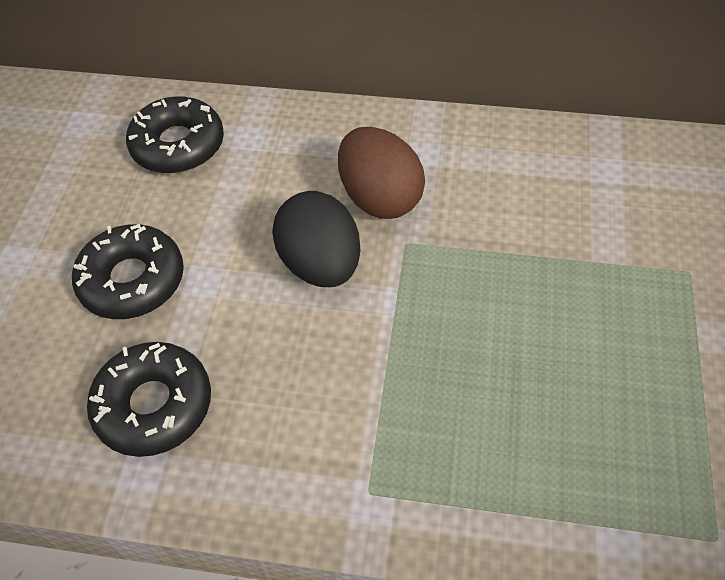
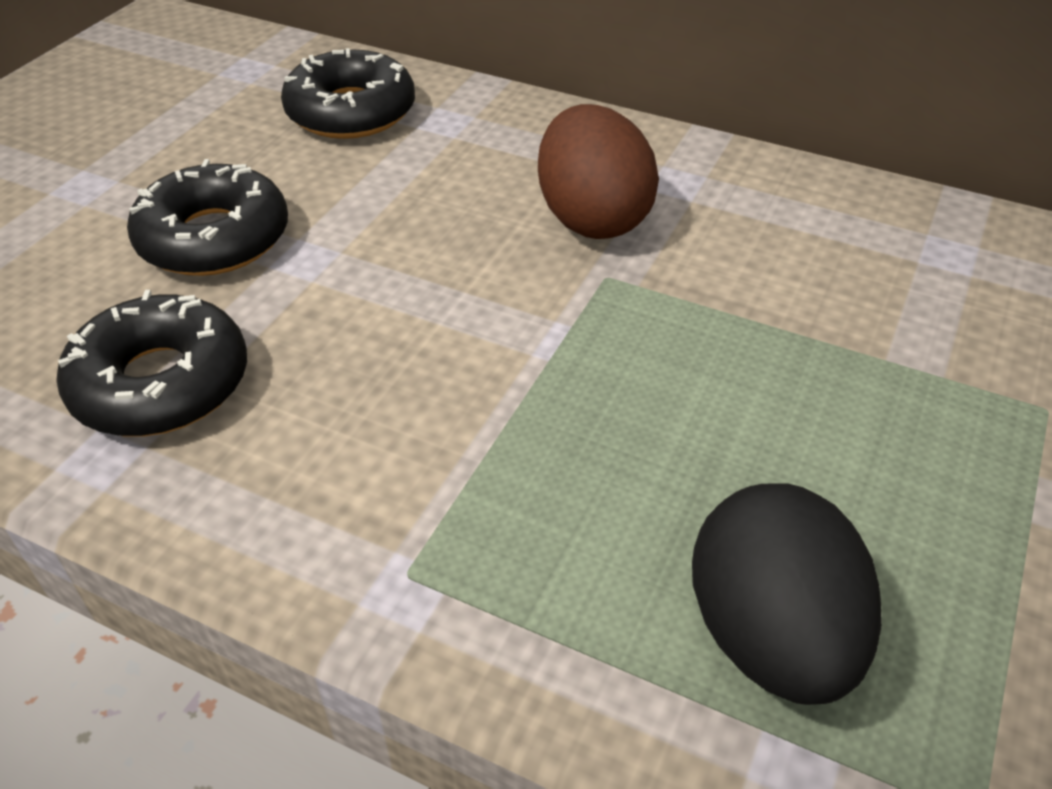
camera: 15 degrees right, 10 degrees down
black egg [272,191,361,287] -> black egg moved to [692,484,882,705]

